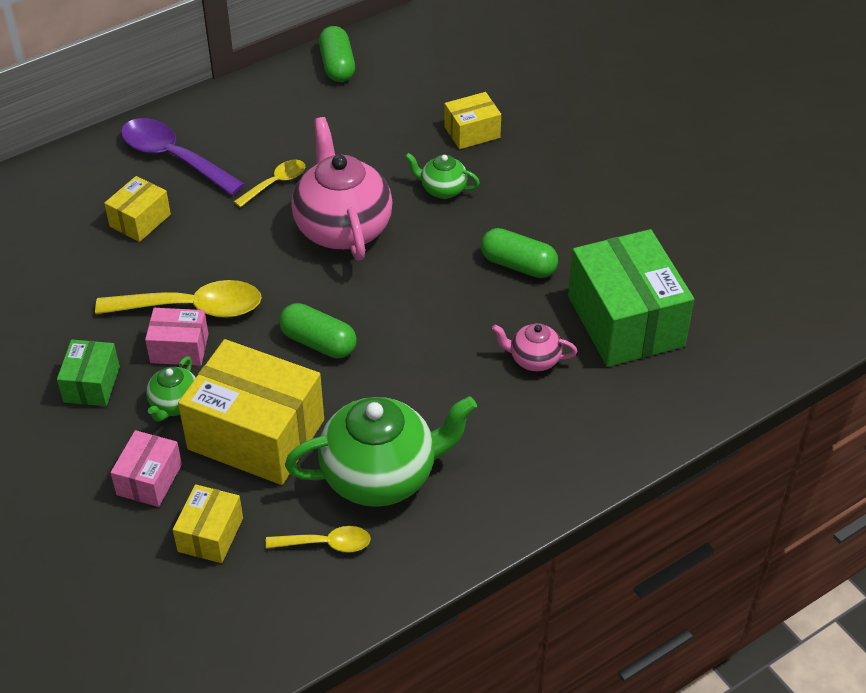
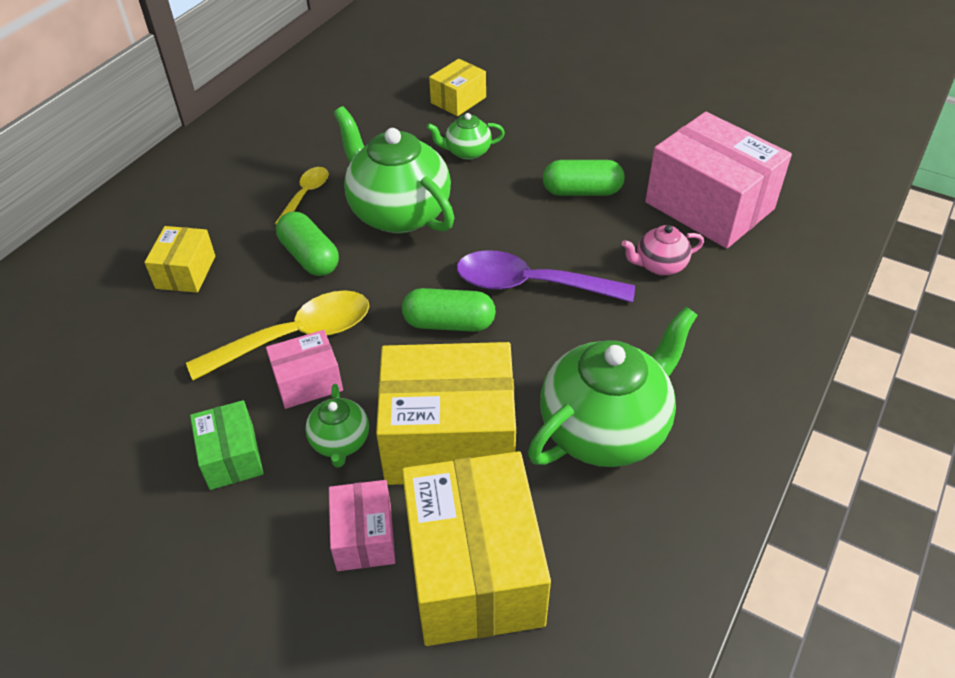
camera: 25 degrees left, 0 degrees up
purple spoon [121,118,245,196] -> purple spoon moved to [457,250,635,303]
yellow box [173,484,243,563] -> yellow box [402,451,551,646], size x1.99
yellow spoon [265,526,371,552] -> none
pink teapot [291,117,392,261] -> green teapot [334,106,454,234]
green capsule [319,26,355,82] -> green capsule moved to [276,212,339,276]
green box [568,229,694,367] -> pink box [645,112,792,249]

